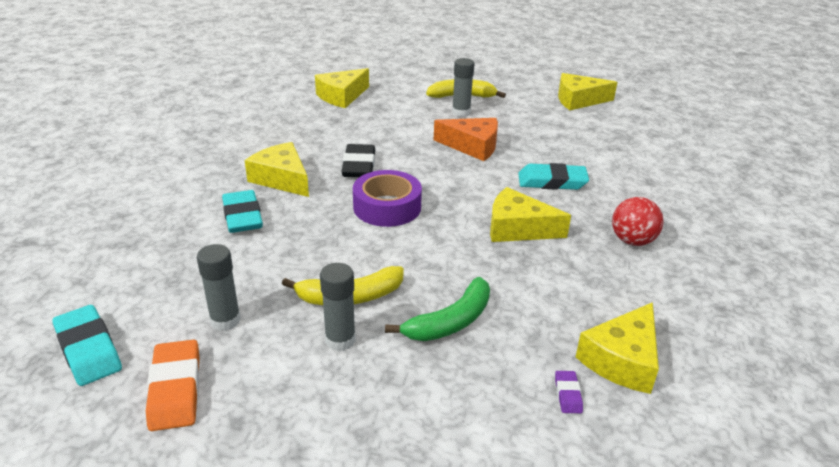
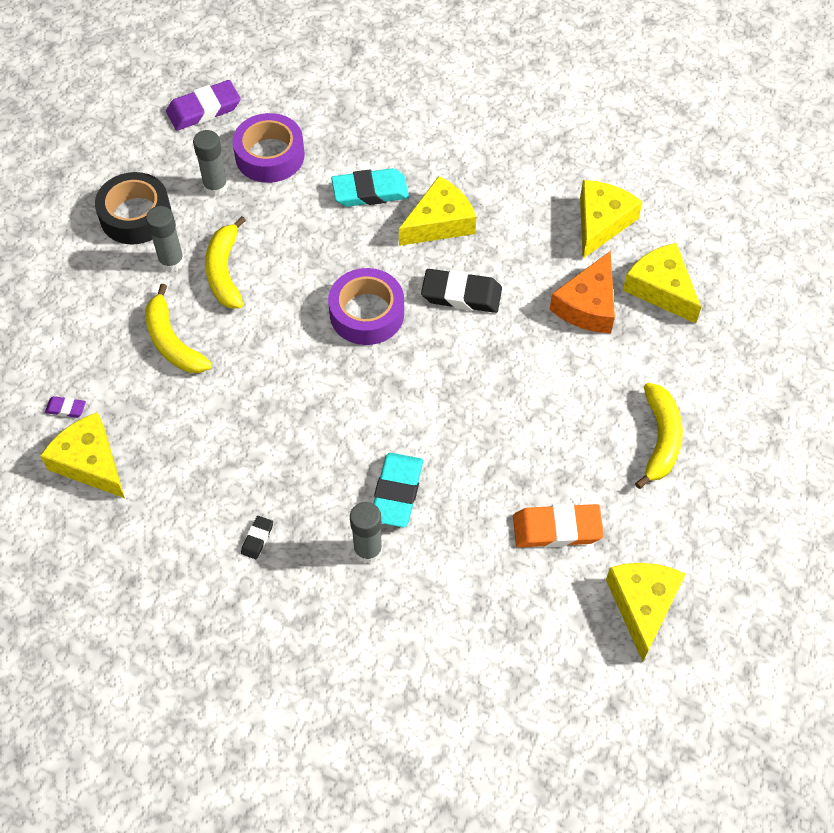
camera: 100 degrees right, 25 degrees up
turquoise eraser [52,305,122,386] -> purple eraser [166,80,240,131]
orange eraser [146,340,200,431] -> orange eraser moved to [513,504,604,548]
green banana [385,277,490,341] -> yellow banana [145,284,212,373]
orange cheese [434,118,498,161] -> orange cheese moved to [550,251,615,333]
grey glue stick [452,58,474,117] -> grey glue stick moved to [350,502,382,564]
yellow cheese [490,187,571,242] -> yellow cheese moved to [580,180,643,259]
red ball [612,197,664,246] -> black eraser [241,516,273,560]
none -> black tape [95,172,172,244]
none -> purple tape [232,113,305,183]

